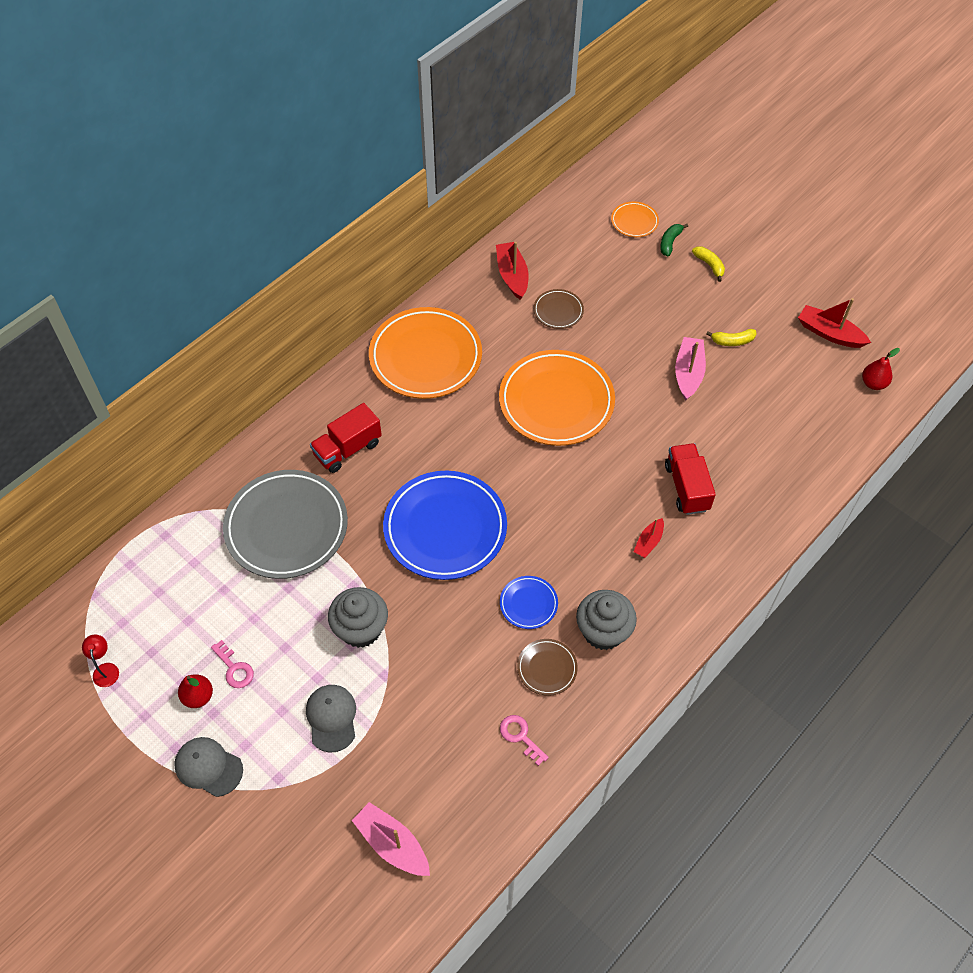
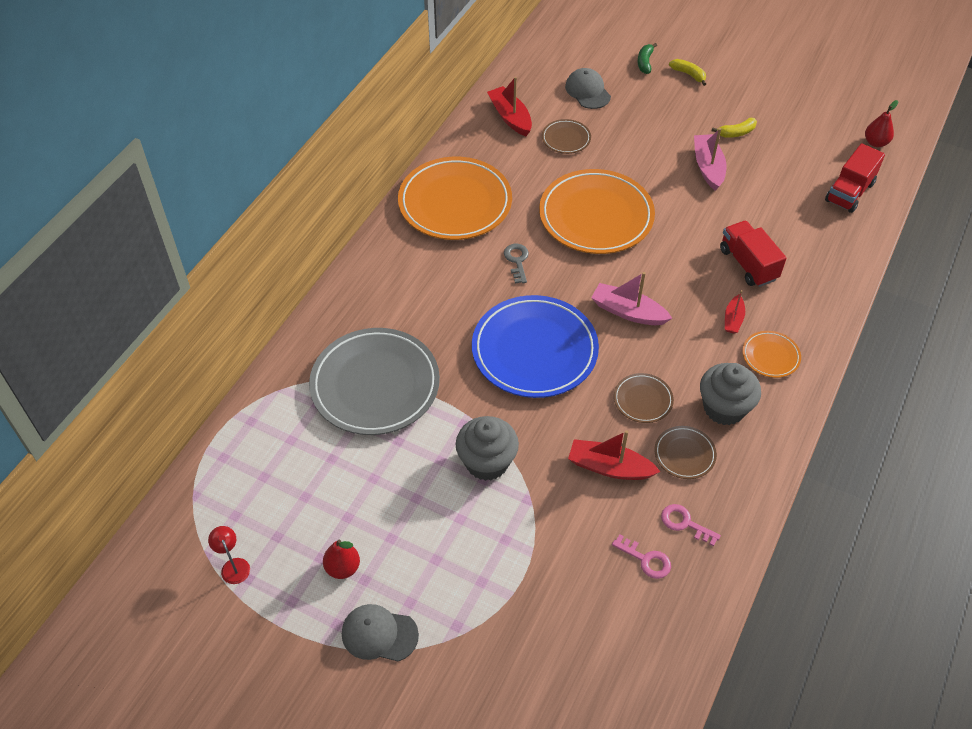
camera: 15 degrees left, 5 degrees down
pink key [211,640,254,688] -> pink key moved to [612,534,671,579]
grey cap [306,685,356,752] -> grey cap moved to [565,68,611,109]
red truck [310,403,382,473] -> red truck moved to [825,143,885,213]
pink boat [352,802,430,876] -> pink boat moved to [591,272,672,325]
blue plate [500,576,558,629] -> brown plate [614,373,674,423]
orange plate [611,202,659,237] -> orange plate moved to [743,331,801,378]
red boat [798,298,871,348] -> red boat moved to [568,430,660,480]
none -> grey key [504,244,529,283]

